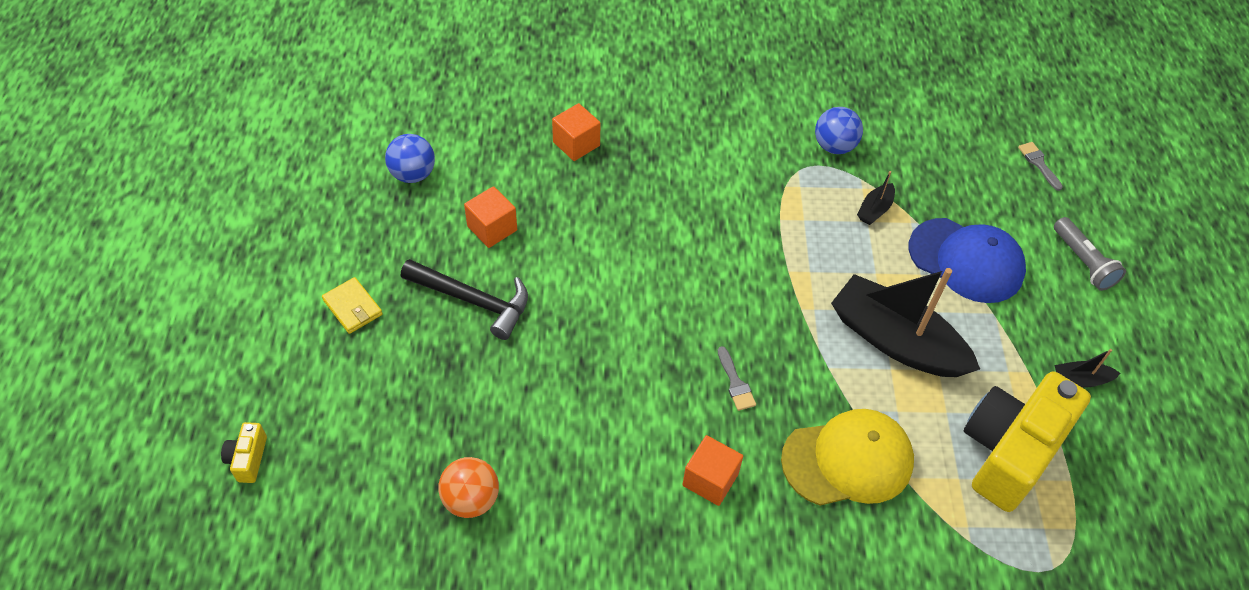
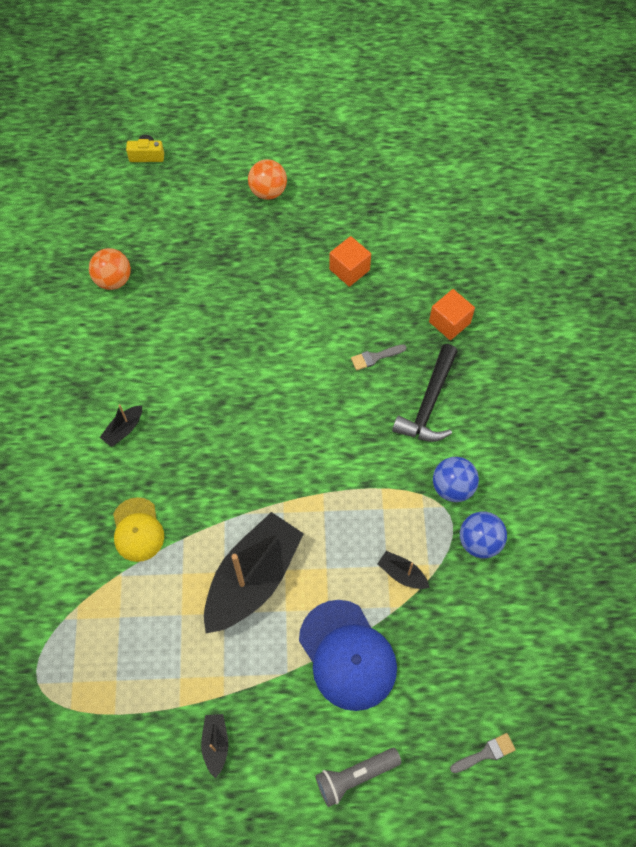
camera: 90 degrees right, 10 degrees up
yellow wallet [322,277,383,334] -> orange ball [248,159,287,200]
blue ball [385,134,435,183] -> blue ball moved to [433,457,479,502]
black hammer [401,259,528,340] -> black hammer moved to [392,344,458,442]
orange cube [682,435,743,506] -> black boat [100,404,142,446]
grey brush [718,346,756,411] -> grey brush moved to [351,344,407,370]
yellow cap [781,409,914,506] -> yellow cap [113,497,164,562], size x0.63
blue cap [909,218,1026,303] -> blue cap turned 60 degrees counterclockwise [299,600,397,711]
yellow camera [964,371,1091,512] -> none

